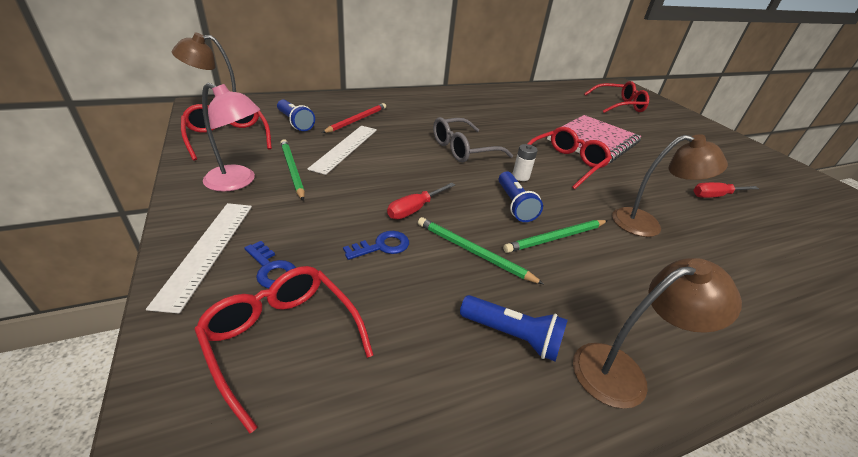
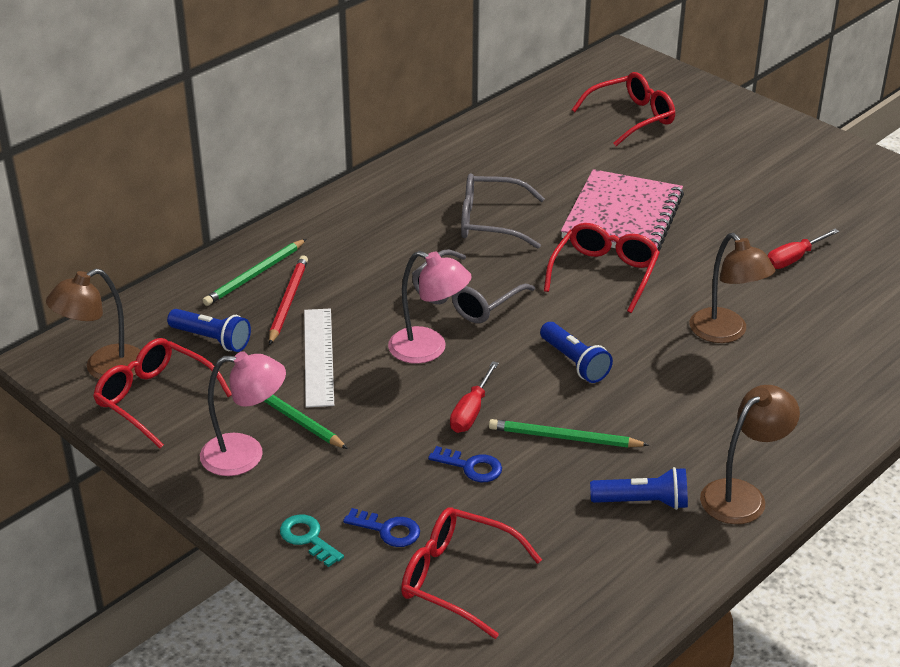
camera: 20 degrees left, 0 degrees up
white ruler [146,203,252,313] -> turquoise key [280,514,344,567]
blue key [343,231,409,260] -> blue key turned 75 degrees clockwise [428,446,502,482]
green pencil [503,220,608,253] -> green pencil moved to [202,239,306,306]
white battery [512,144,538,181] -> none
brown lamp [612,134,728,237] -> brown lamp turned 75 degrees clockwise [690,233,775,343]
none -> pink lamp [388,251,472,364]
none -> grey glasses [461,173,545,249]

